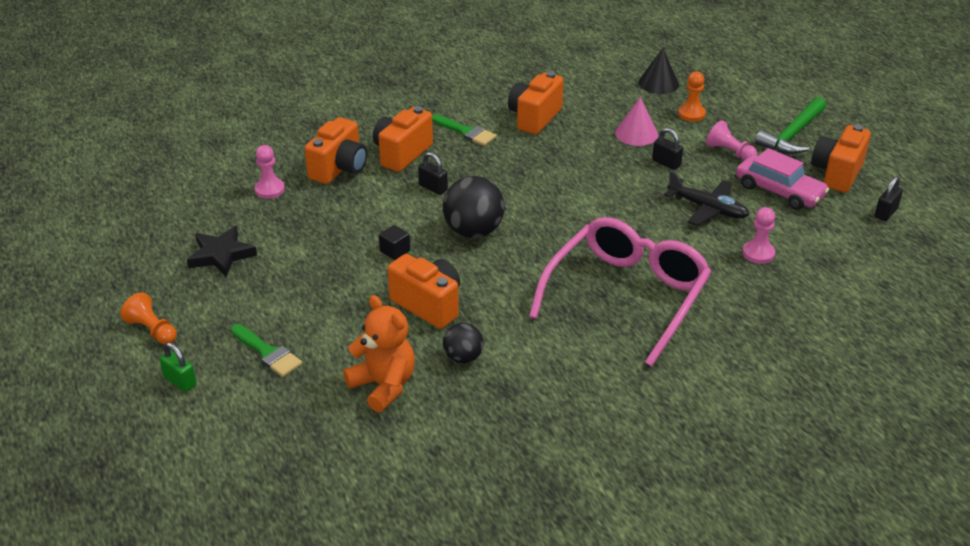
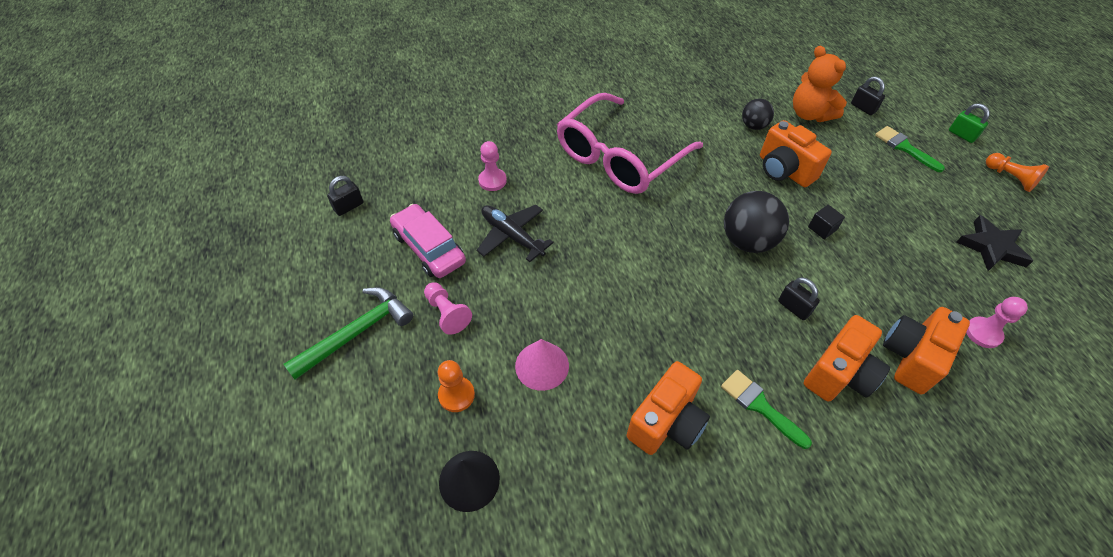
camera: 170 degrees left, 15 degrees up
black padlock [652,128,683,170] -> black padlock moved to [851,76,885,115]
orange camera [811,124,871,192] -> none

